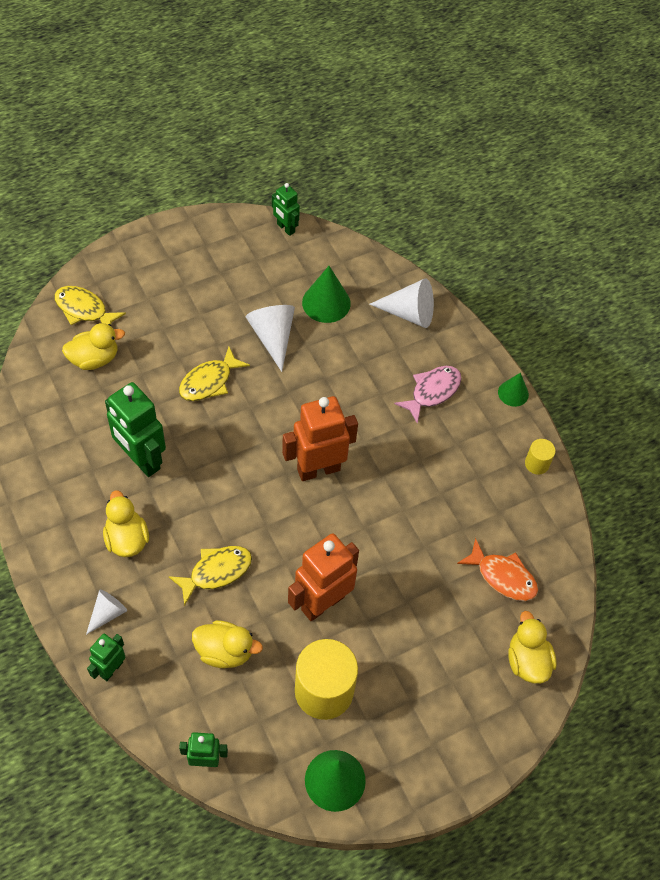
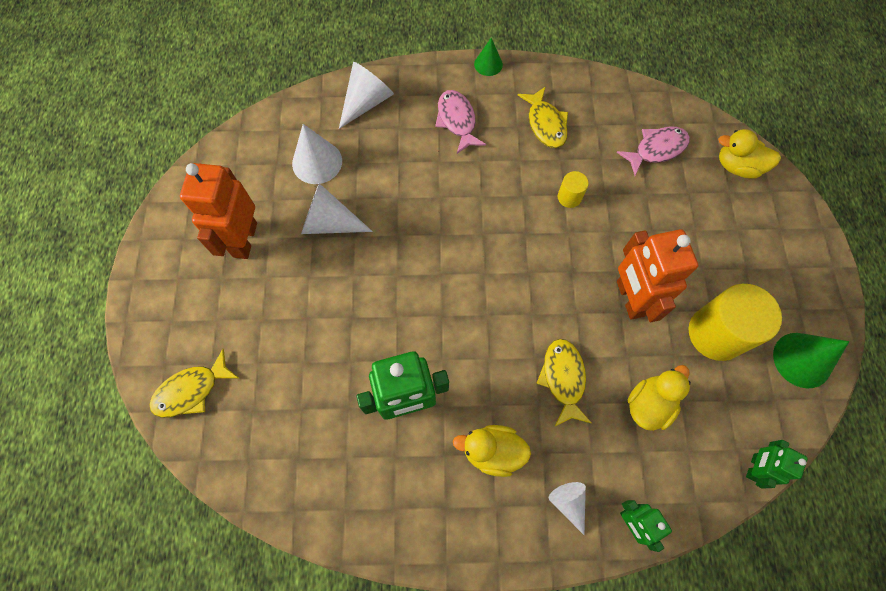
camera: 60 degrees left, 10 degrees up
yellow duck [62,323,125,370] -> none
yellow fish [179,347,250,401] -> yellow fish moved to [517,86,568,148]
green robot [272,183,300,236] -> none
orange robot [282,396,358,481] -> orange robot moved to [180,163,257,259]
green cone [302,266,351,323] -> white cone [292,124,342,184]
orange fish [457,538,538,601] -> pink fish [617,127,690,175]
yellow cylinder [525,439,556,475] -> yellow cylinder moved to [558,171,589,208]

